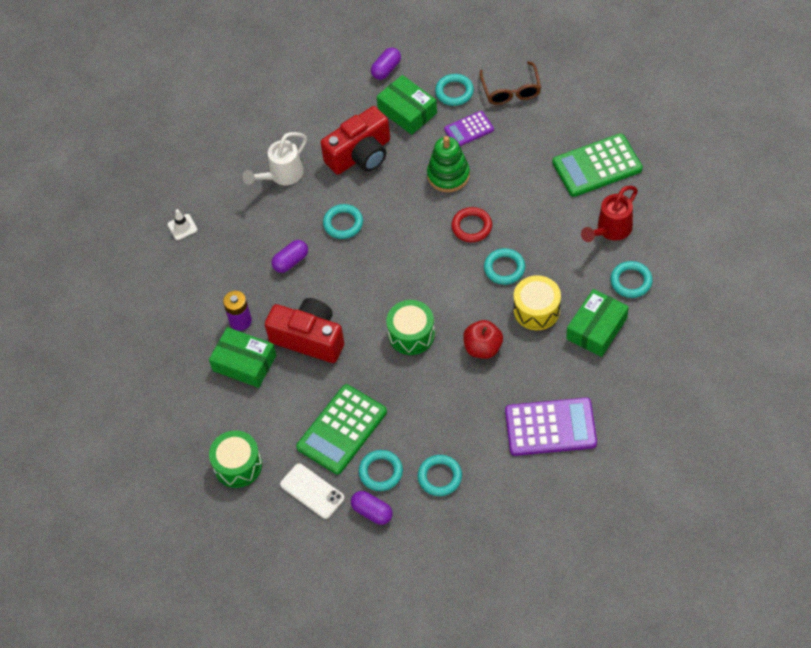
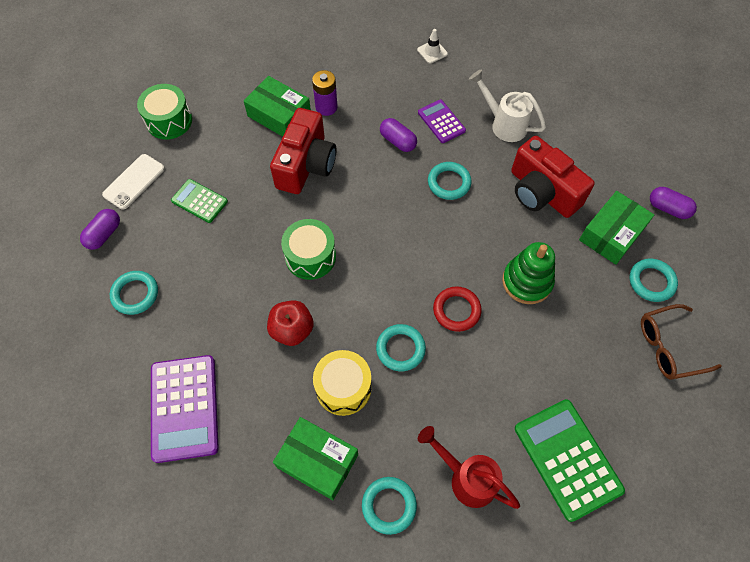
camera: 80 degrees right, 5 degrees up
green box [209,327,276,388] -> green box turned 75 degrees counterclockwise [244,76,311,137]
green calculator [296,384,387,474] -> green calculator [171,179,228,223], size x0.57
turquoise ring [358,450,403,491] -> none
purple calculator [444,111,494,146] -> purple calculator moved to [418,100,466,143]

